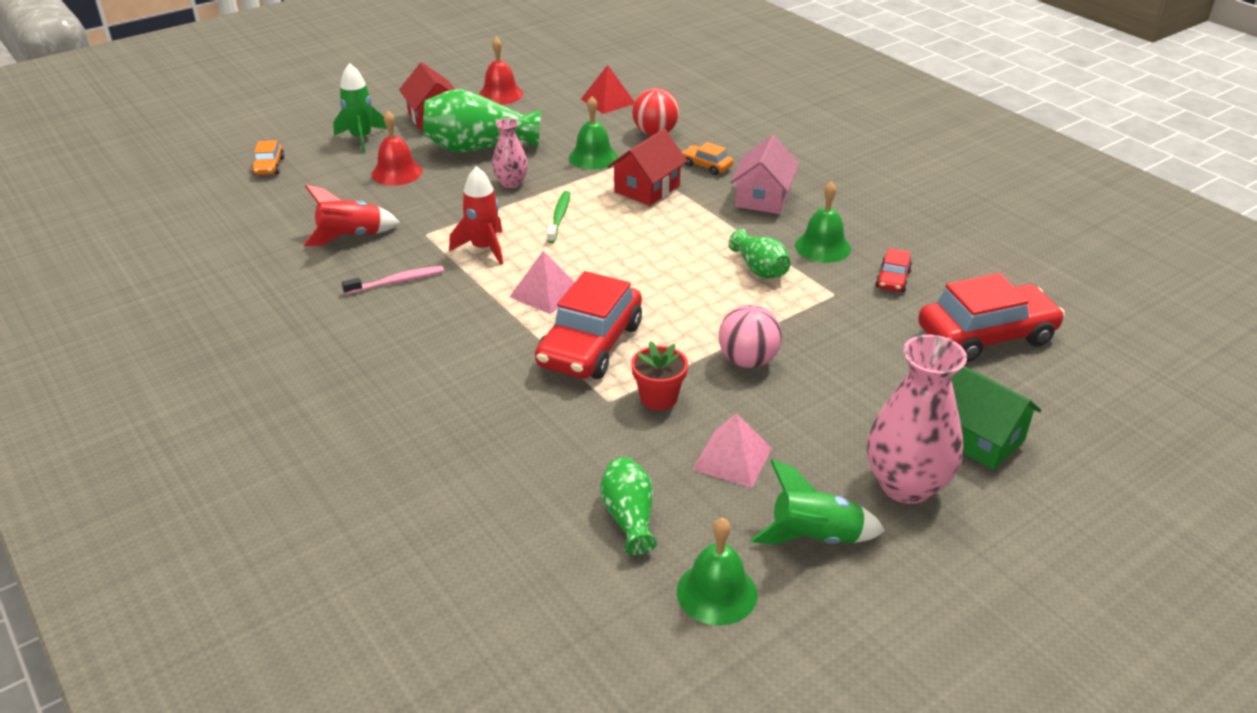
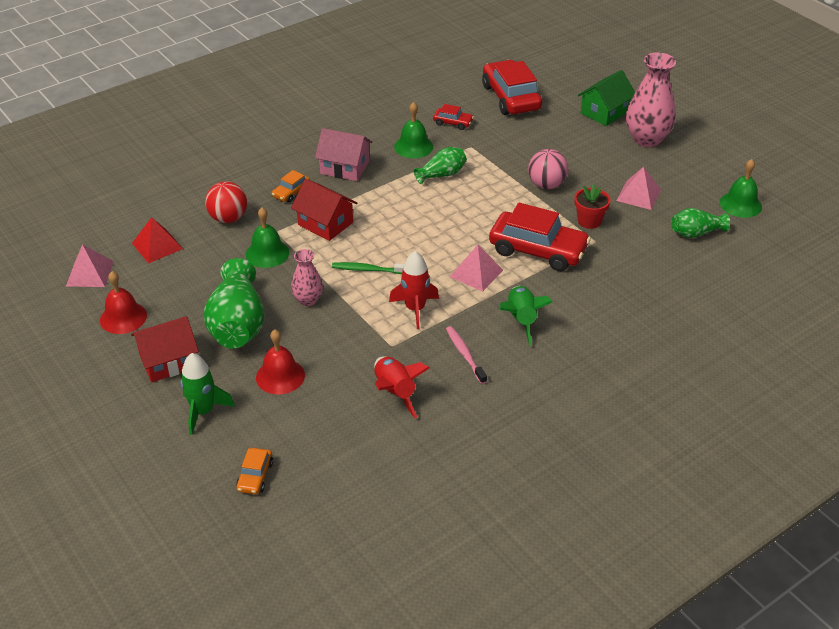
camera: 90 degrees left, 5 degrees up
orange car [251,140,284,175] -> orange car turned 105 degrees clockwise [236,448,273,494]
green rocket [750,459,885,545] -> green rocket moved to [500,286,553,346]
none -> pink pyramid [66,244,114,287]

